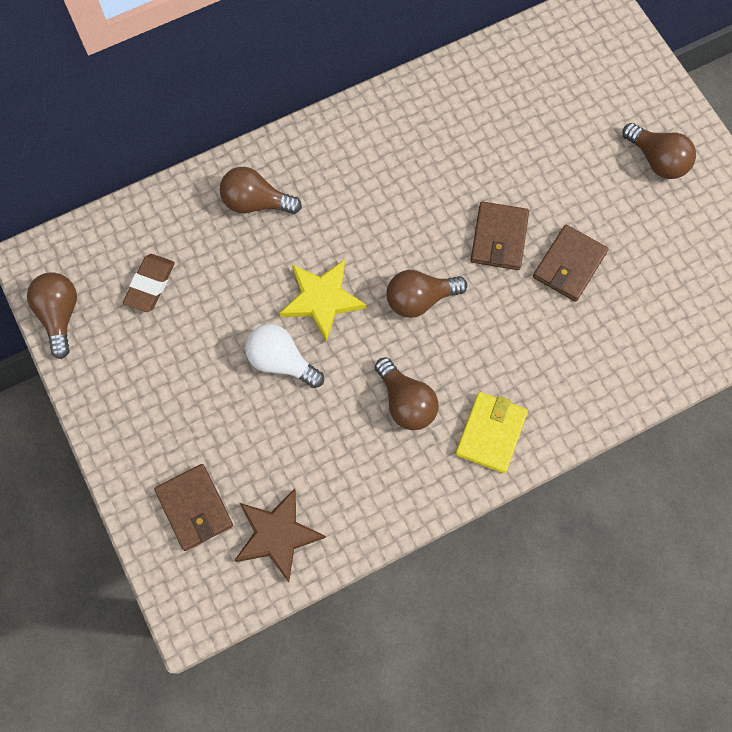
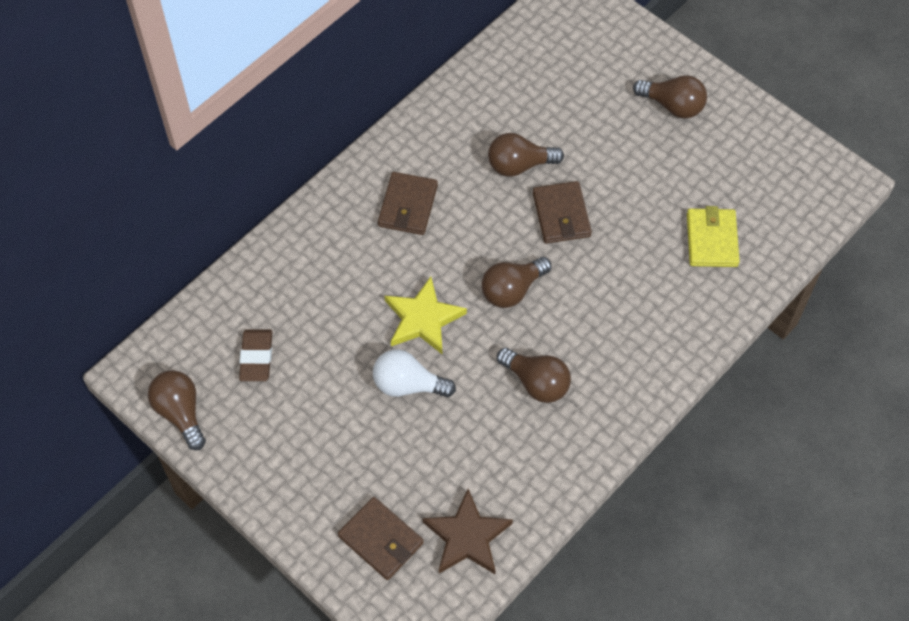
camera: 20 degrees left, 10 degrees down
brown light bulb [220,167,302,214] -> brown light bulb moved to [488,133,564,177]
yellow wallet [455,392,528,474] -> yellow wallet moved to [687,206,740,267]
brown wallet [533,225,608,302] -> brown wallet moved to [378,172,438,235]

